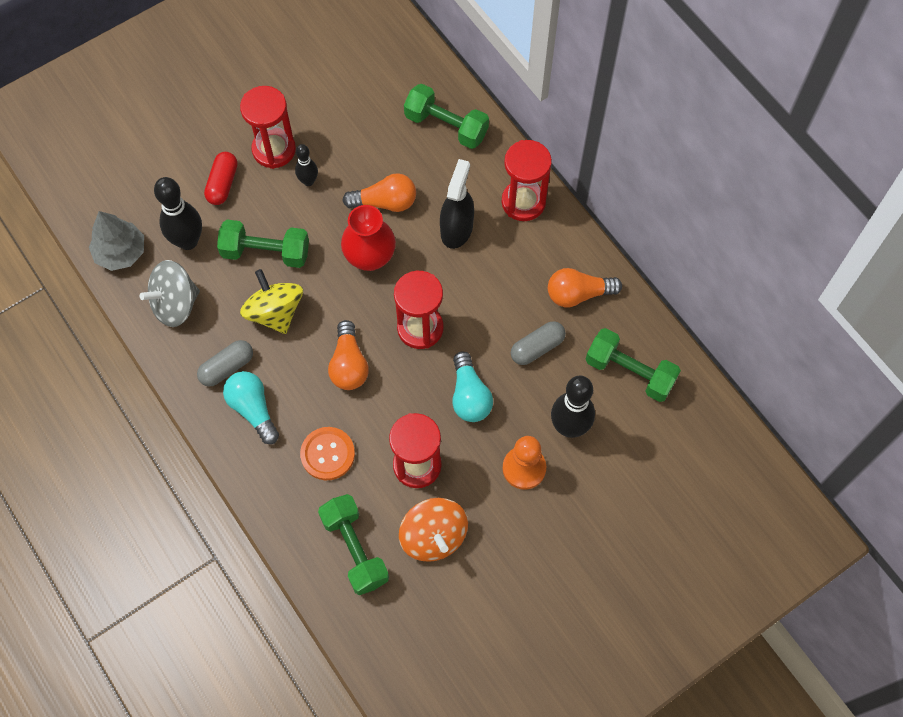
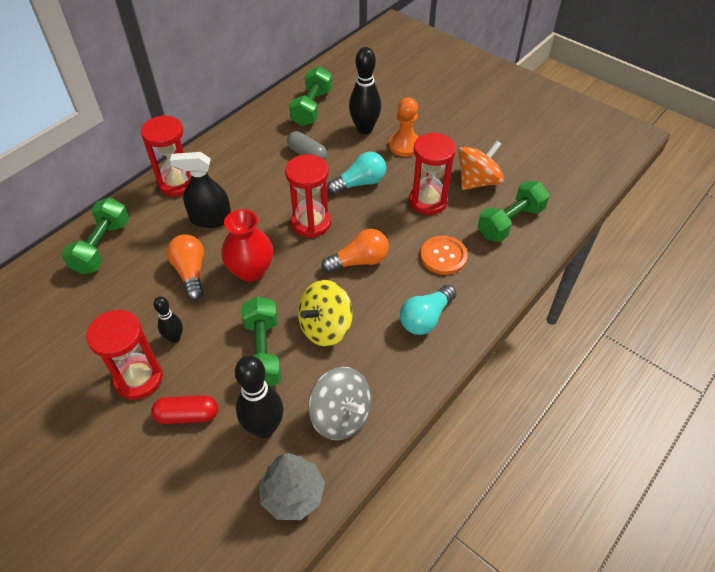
camera: 105 degrees left, 15 degrees down
grey capsule [197,340,253,387] -> none
orange light bulb [548,268,622,307] -> none

